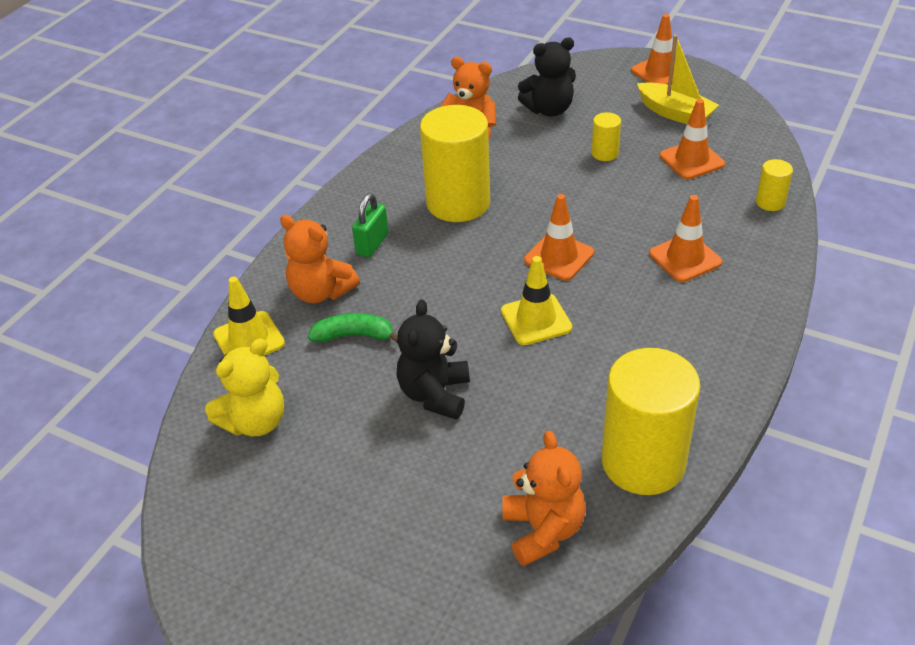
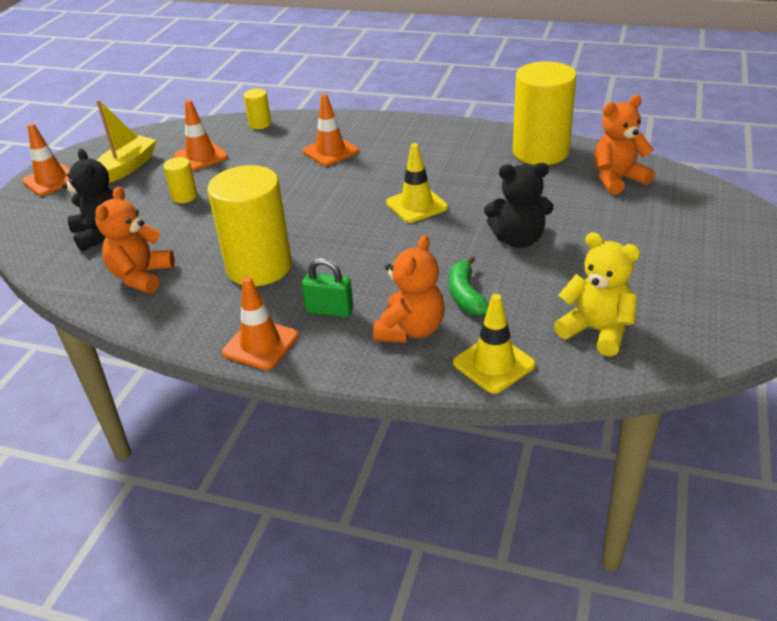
camera: 100 degrees left, 5 degrees down
orange traffic cone [524,194,594,281] -> orange traffic cone moved to [222,277,298,370]

